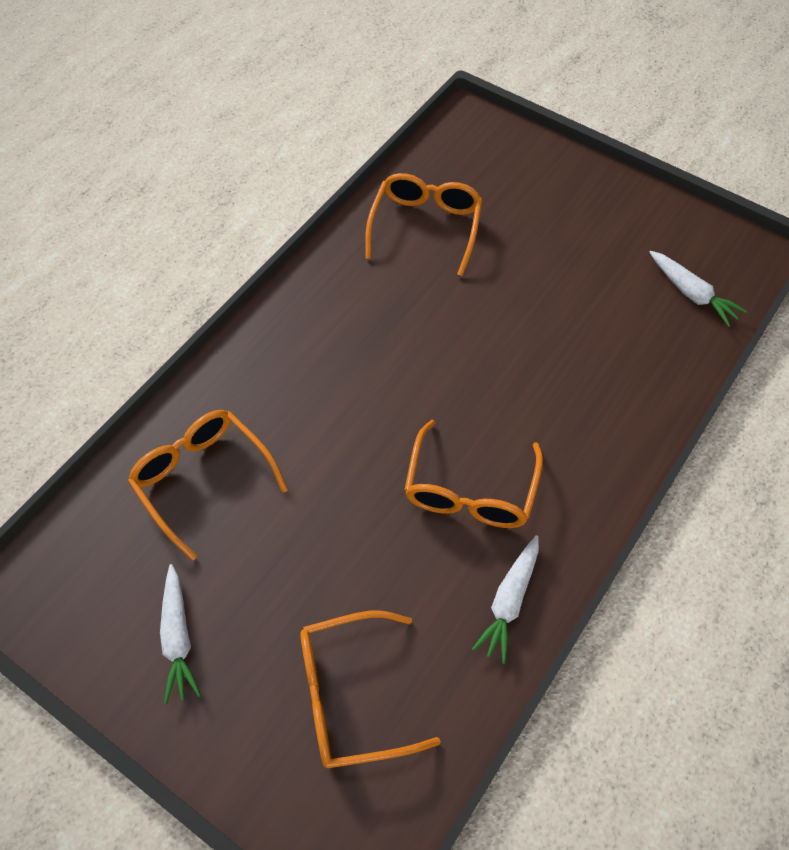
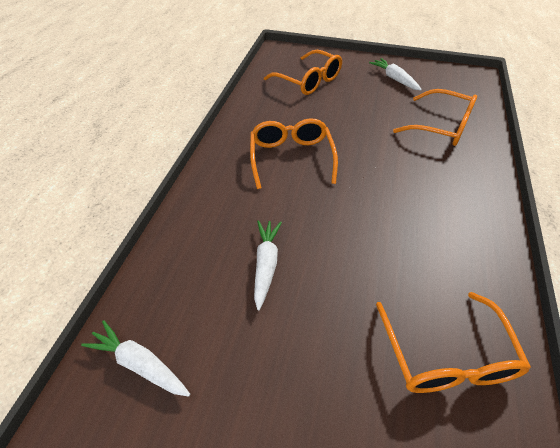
camera: 160 degrees right, 10 degrees down
orange glasses [300,611,441,768] -> orange glasses turned 75 degrees clockwise [264,50,342,95]
white carrot [472,535,539,664] -> white carrot moved to [254,220,282,310]

